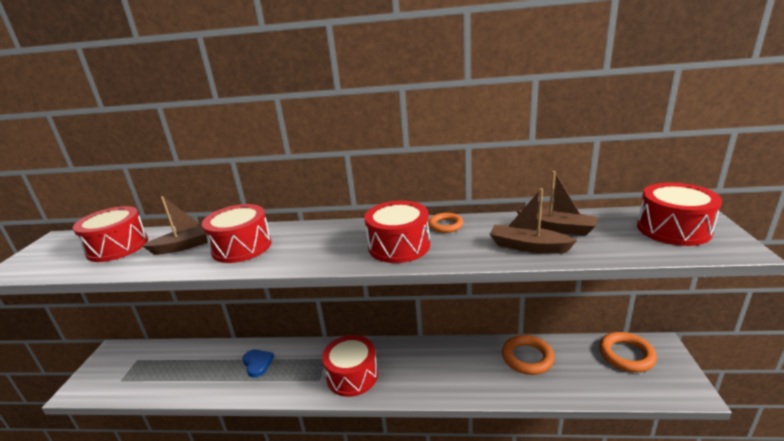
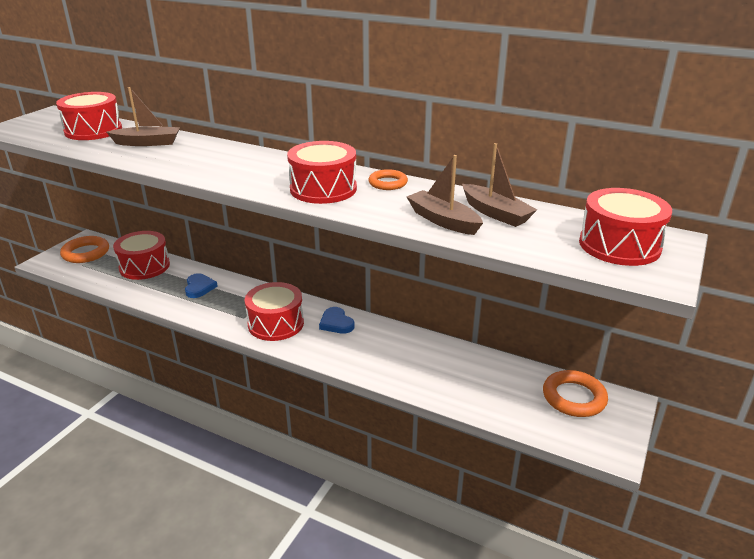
camera: 20 degrees right, 5 degrees up
red drum [202,204,272,263] -> red drum moved to [113,231,170,280]
orange ring [502,335,555,375] -> orange ring moved to [60,236,109,263]
none -> blue heart [319,307,355,334]

